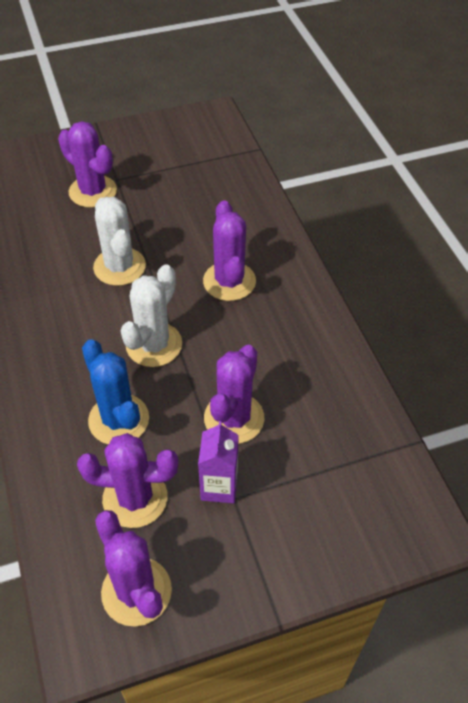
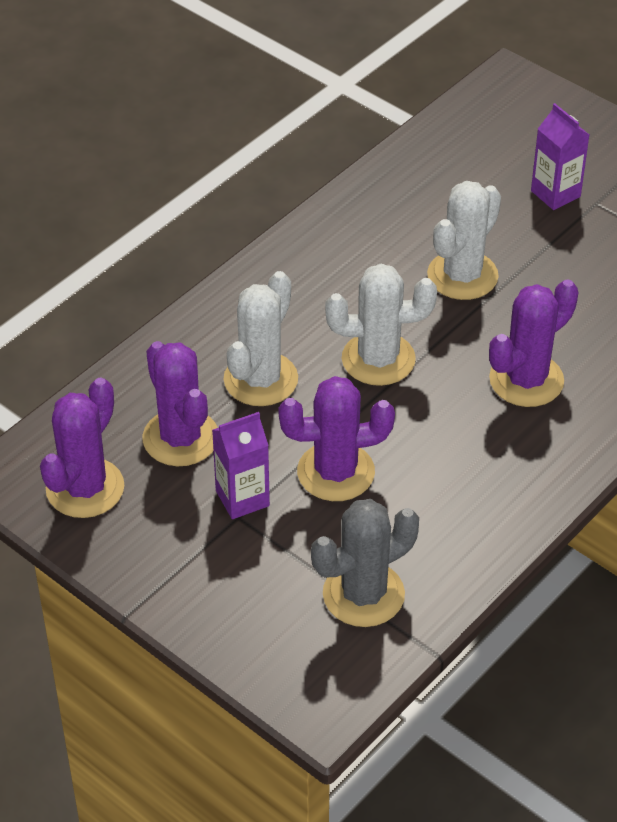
camera: 60 degrees right, 5 degrees down
purple cactus [58,121,117,208] -> purple carton [531,103,589,210]
blue cactus [82,339,149,444] -> white cactus [223,271,298,406]
none -> grey cactus [311,499,419,627]

